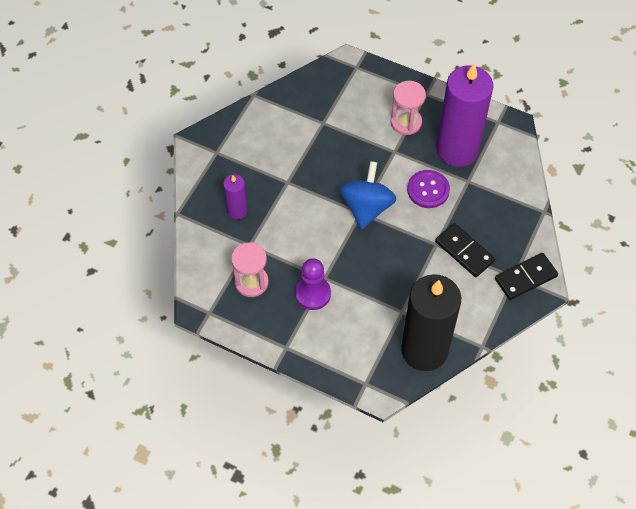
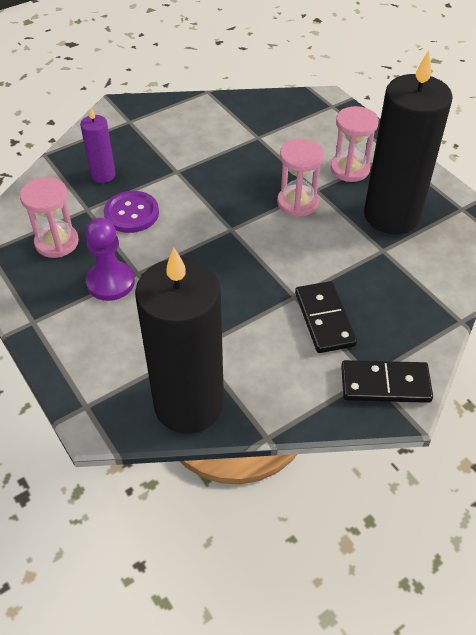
camera: 30 degrees right, 10 degrees down
blue spinning top [340,161,397,229] -> none
purple button [407,170,450,208] -> purple button moved to [104,191,159,233]
purple candle [436,63,493,167] -> black candle [364,50,453,234]
none -> pink hourglass [277,139,324,217]

